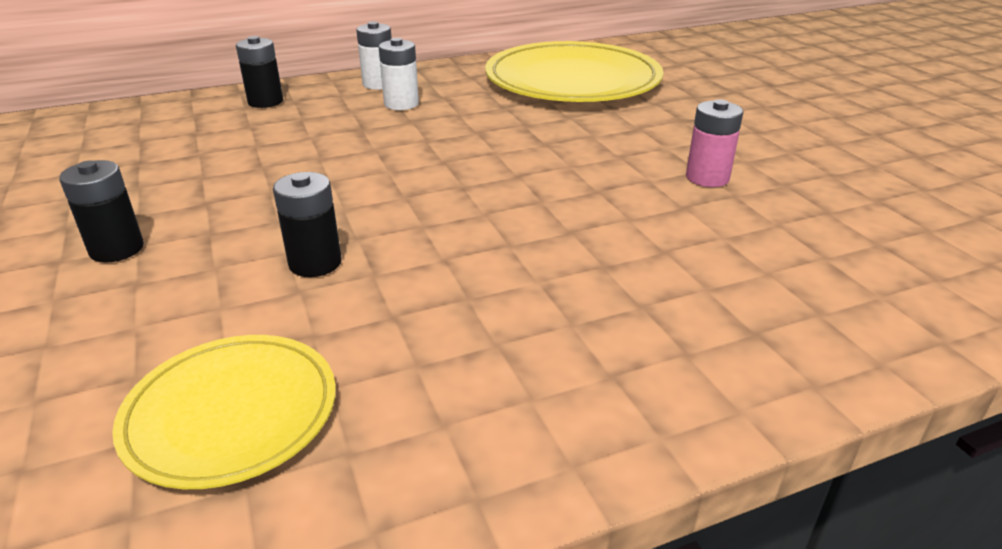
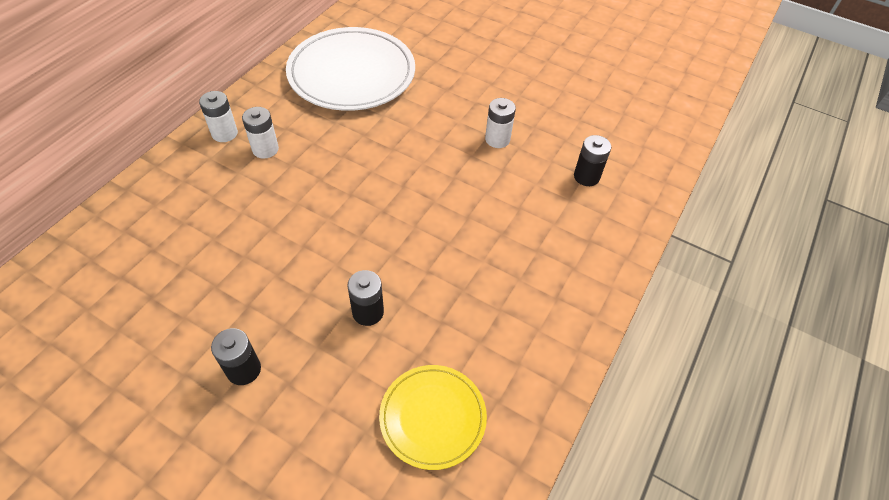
camera: 40 degrees left, 20 degrees up
black battery [236,36,283,108] -> black battery moved to [574,135,611,186]
yellow plate [485,41,663,102] -> white plate [286,27,415,111]
pink battery [686,99,743,187] -> white battery [485,98,516,148]

